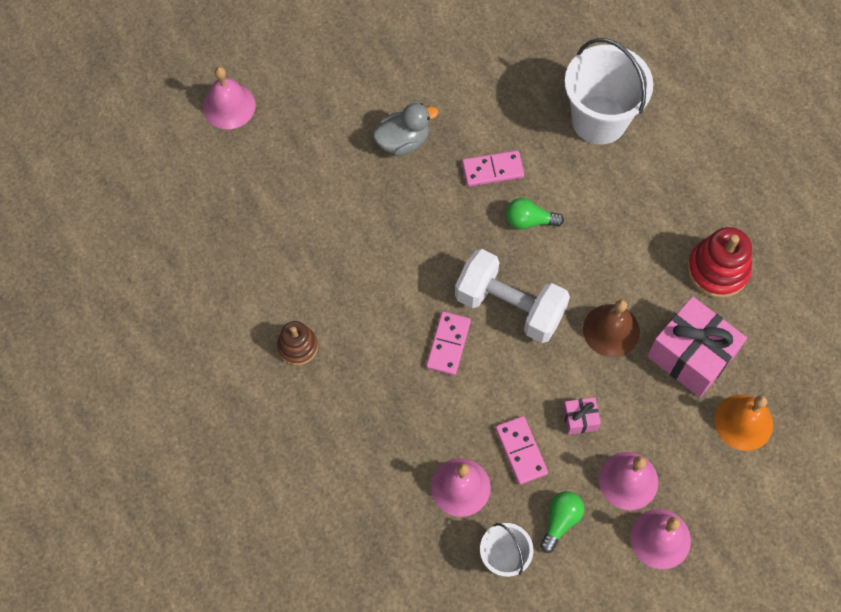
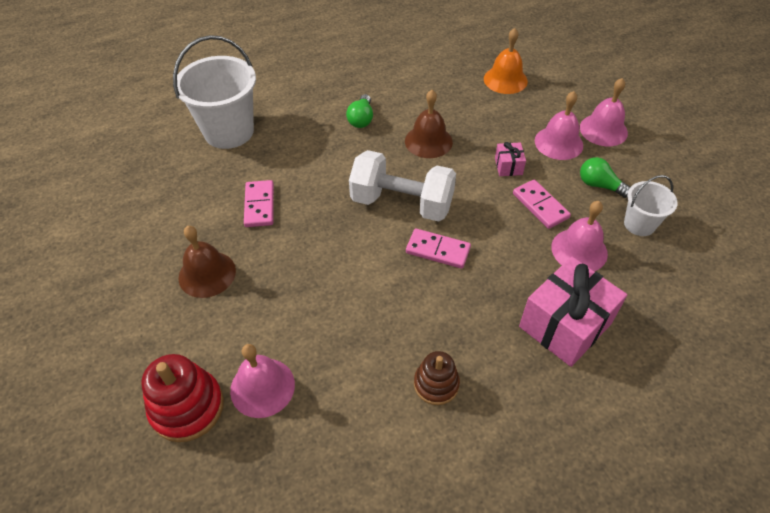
camera: 85 degrees left, 15 degrees down
pink bell [203,67,256,129] -> pink bell moved to [230,344,295,418]
grey duck [373,103,438,156] -> brown bell [178,226,236,298]
white dumbbell [455,249,570,343] -> white dumbbell turned 75 degrees clockwise [349,150,456,222]
pink domino [495,416,548,485] -> pink domino turned 75 degrees clockwise [513,180,571,229]
green light bulb [506,198,564,229] -> green light bulb moved to [346,94,373,128]
pink gift [647,296,747,397] -> pink gift moved to [519,257,627,367]
red stacking toy [687,227,752,298] -> red stacking toy moved to [141,354,224,442]

